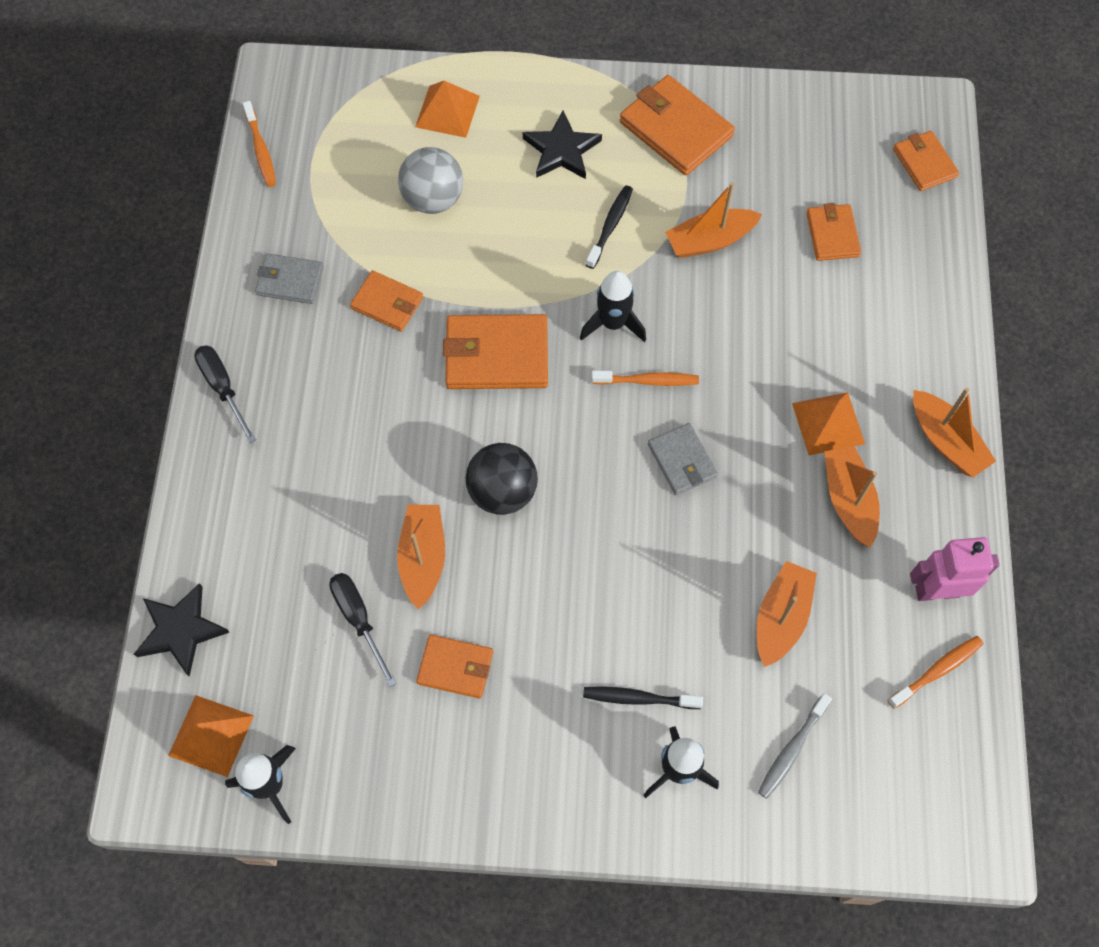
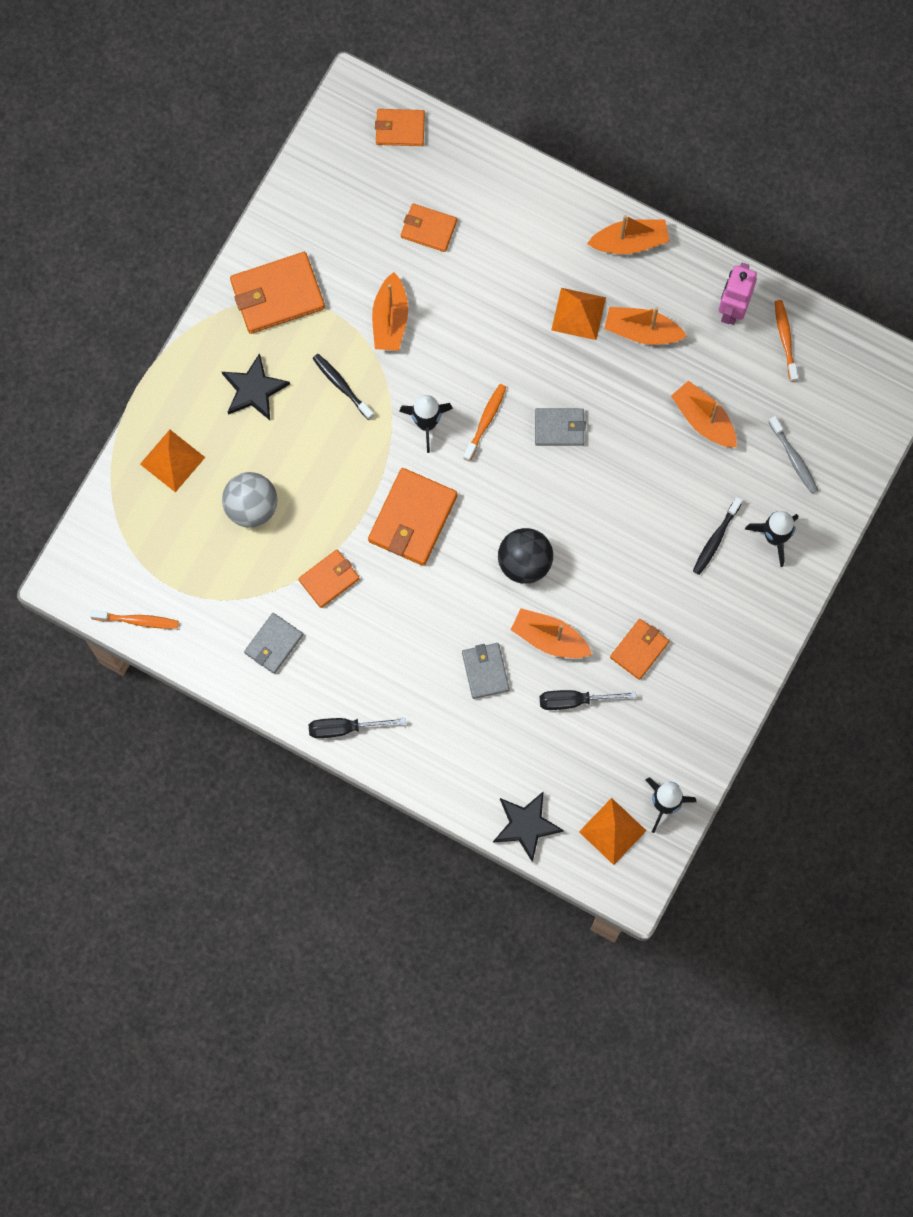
camera: 65 degrees left, 10 degrees up
none -> grey wallet [462,643,510,699]

